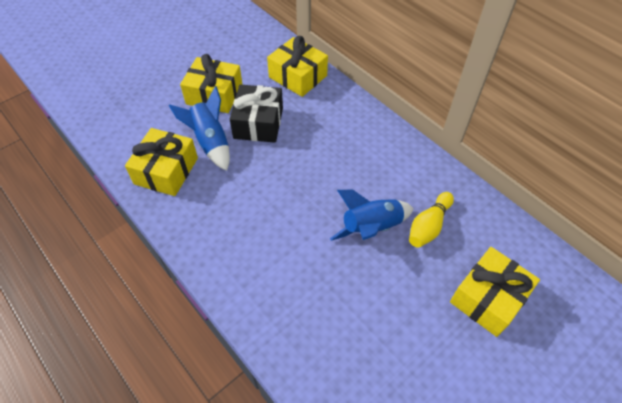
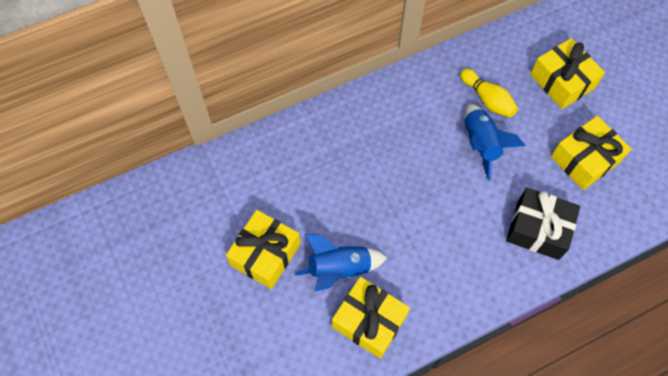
camera: 75 degrees left, 10 degrees up
black gift [230,84,283,143] -> black gift moved to [506,188,580,260]
yellow gift [267,36,328,97] -> yellow gift moved to [551,116,631,190]

